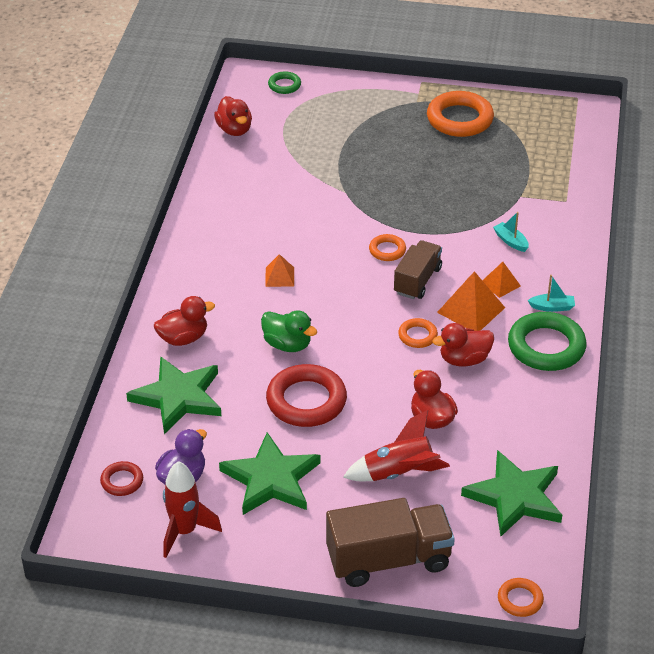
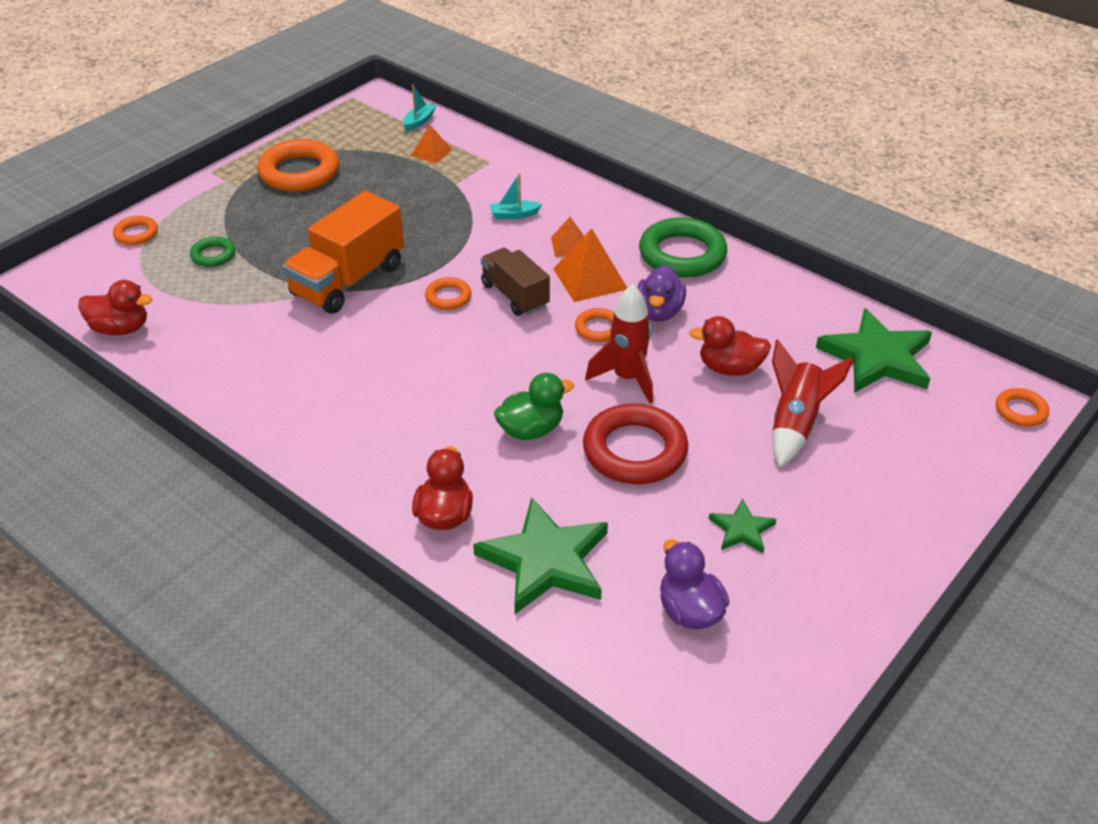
camera: 60 degrees left, 0 degrees up
red ring [100,461,143,496] -> none
red rocket [163,461,222,558] -> red rocket moved to [585,284,653,404]
green star [219,432,320,515] -> green star [709,499,776,553], size x0.50
orange pyramid [265,254,294,287] -> orange pyramid moved to [411,124,453,164]
green ring [268,71,301,94] -> green ring moved to [190,236,235,267]
brown truck [326,498,455,587] -> none
red duck [432,323,494,367] -> purple duck [637,265,686,322]
turquoise boat [528,275,575,312] -> turquoise boat moved to [403,85,436,131]
none -> orange ring [113,216,158,245]
none -> orange truck [282,191,404,314]

